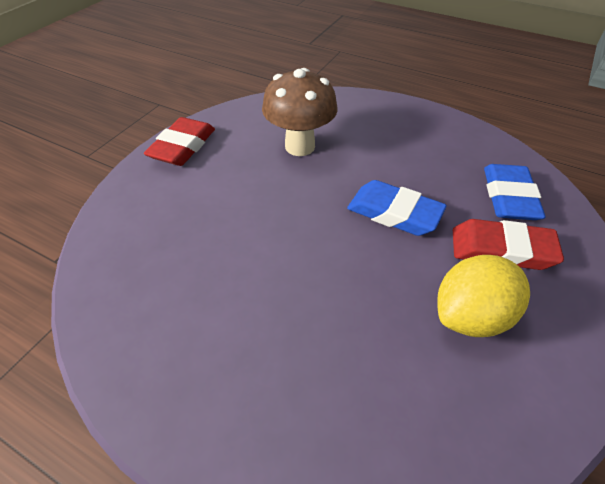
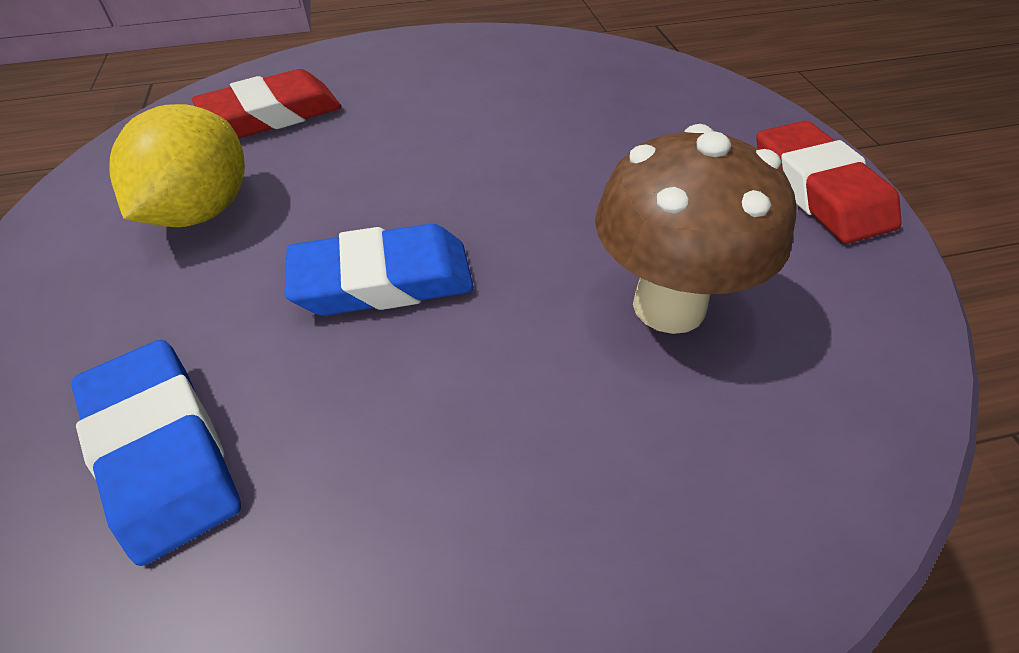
camera: 140 degrees right, 0 degrees up
red eraser [453,219,564,270] -> red eraser moved to [192,69,342,139]

